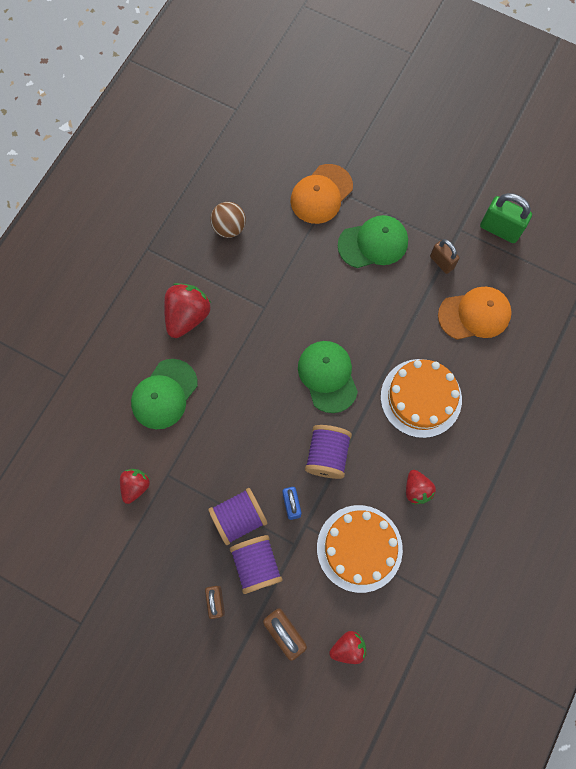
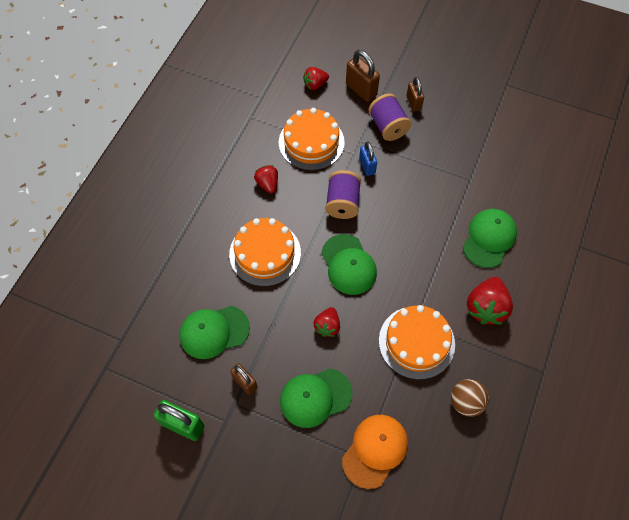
camera: 175 degrees right, 10 degrees down
red strawberry [120,469,150,504] -> red strawberry moved to [313,307,340,337]
purple spool [208,488,267,545] -> none
orange cap [438,287,512,340] -> green cap [179,306,250,359]
none -> orange cake [379,305,455,380]

